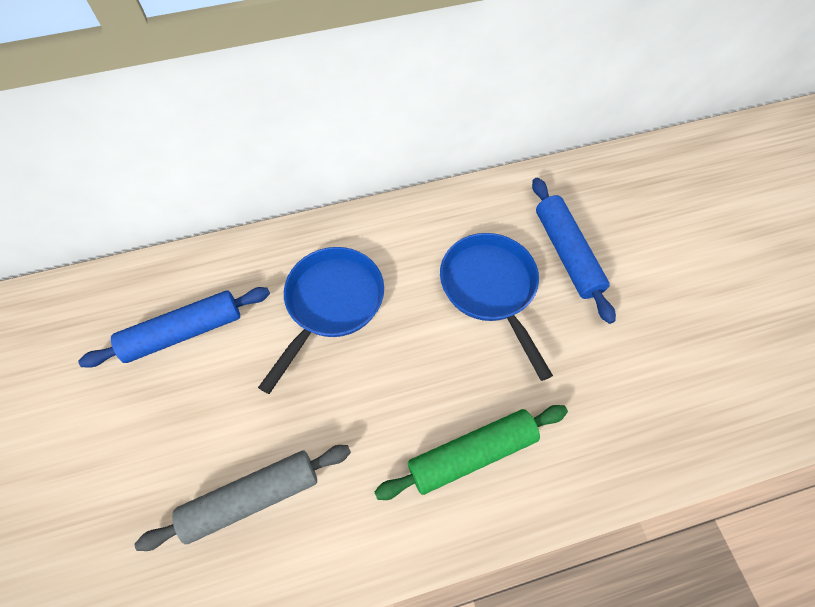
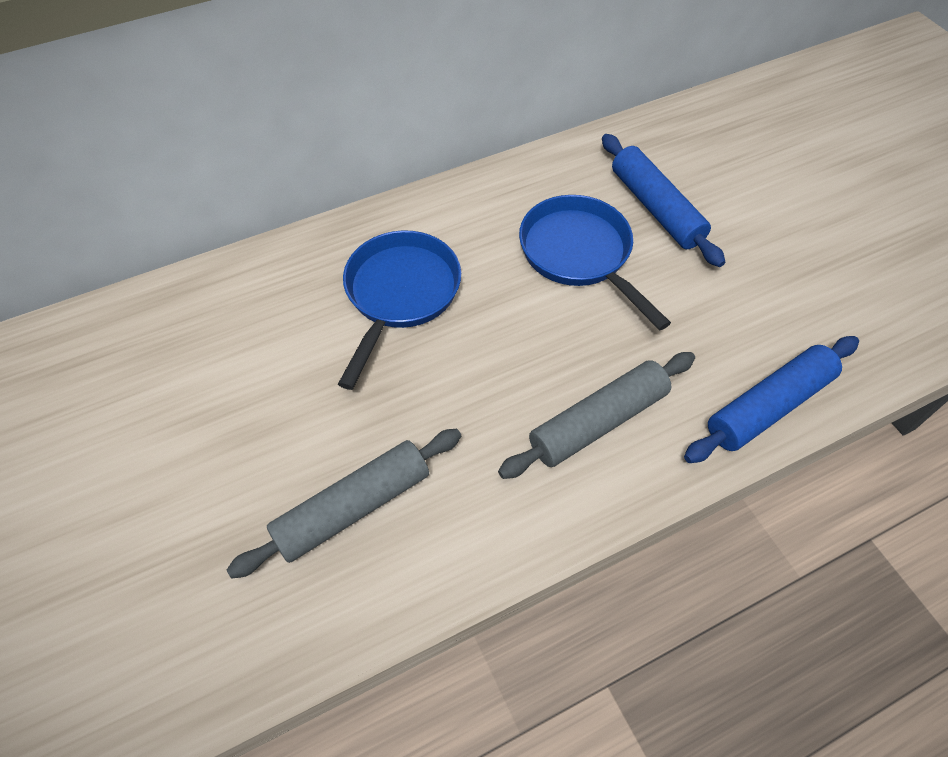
camera: 10 degrees left, 5 degrees down
blue rolling pin [78,287,270,368] -> blue rolling pin moved to [684,336,859,463]
green rolling pin [375,405,568,500] -> grey rolling pin [498,352,695,479]

